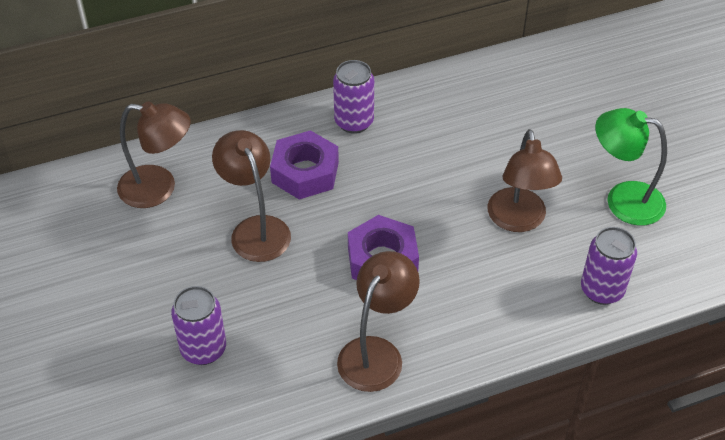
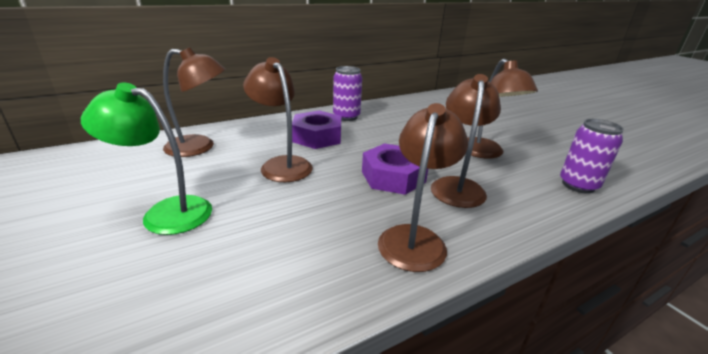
camera: 10 degrees left, 20 degrees down
purple can [171,286,226,365] -> none
green lamp [595,108,667,225] -> green lamp moved to [81,82,212,235]
none -> brown lamp [431,74,501,208]

